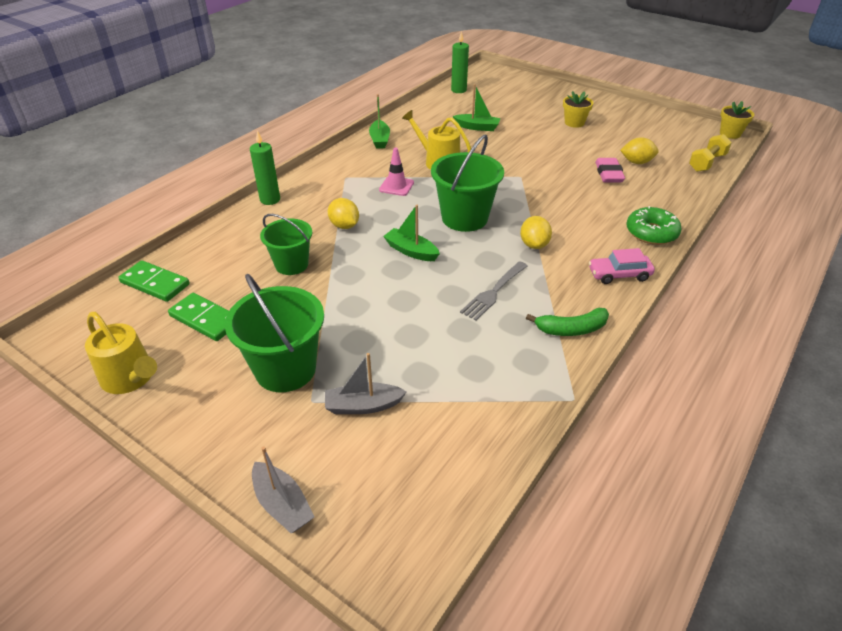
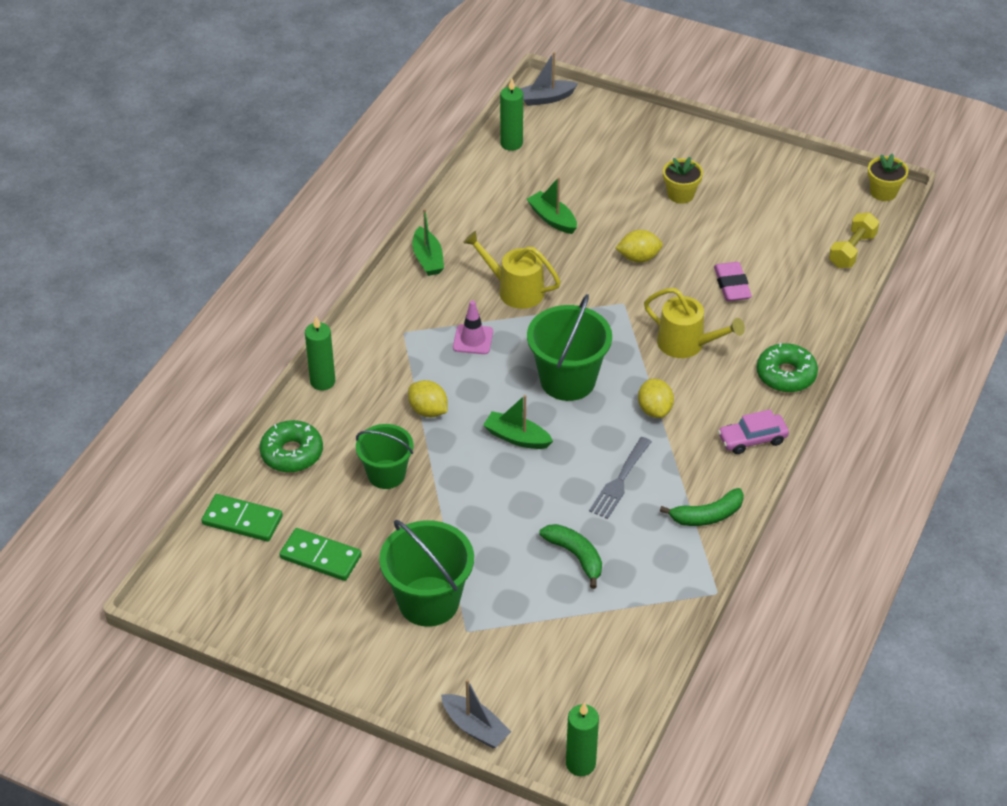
camera: 10 degrees left, 5 degrees up
yellow watering can [85,312,157,394] -> yellow watering can moved to [644,288,745,358]
grey boat [325,353,407,414] -> grey boat moved to [520,52,578,106]
green boat [453,84,500,131] -> green boat turned 135 degrees counterclockwise [527,177,577,234]
yellow lemon [620,137,659,164] -> yellow lemon moved to [616,230,663,263]
none -> green donut [260,420,323,473]
none -> green banana [539,524,602,589]
none -> green candle [566,702,599,776]

